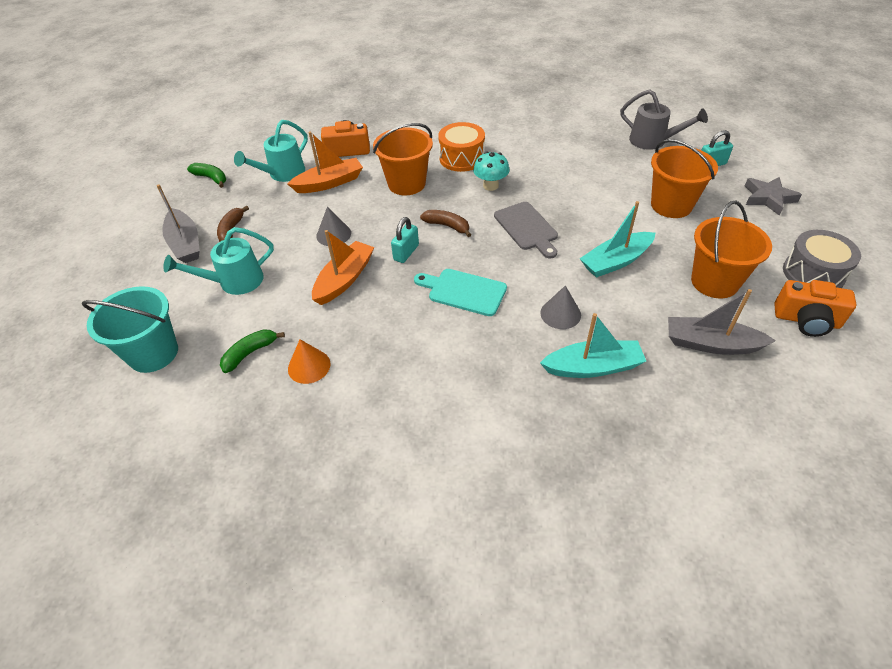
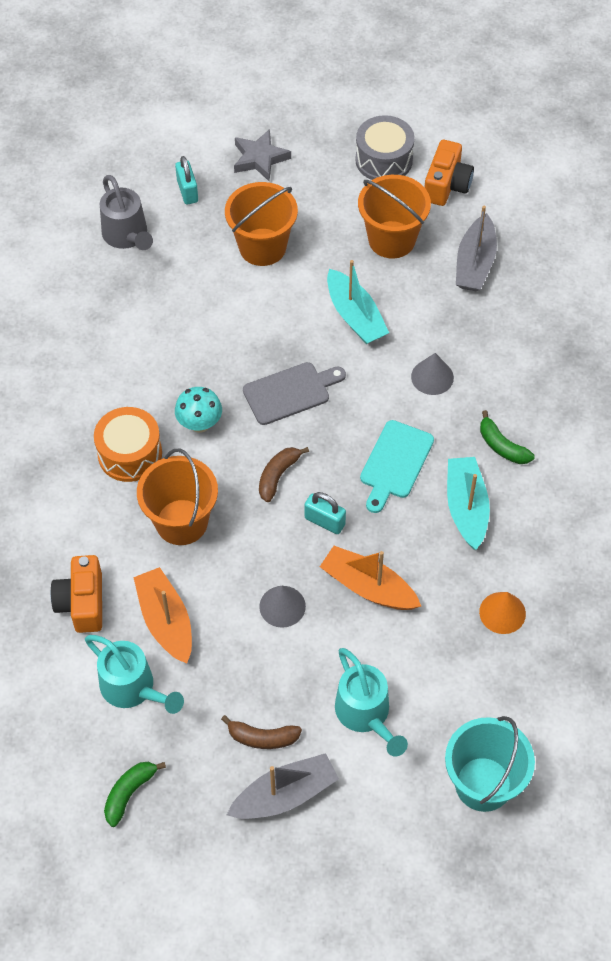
camera: 90 degrees left, 10 degrees up
green banana [220,329,285,373] -> green banana moved to [480,410,535,464]
turquoise boat [540,313,646,378] -> turquoise boat moved to [447,457,490,550]
grey watering can [620,89,708,150] -> grey watering can turned 120 degrees clockwise [100,175,153,250]

